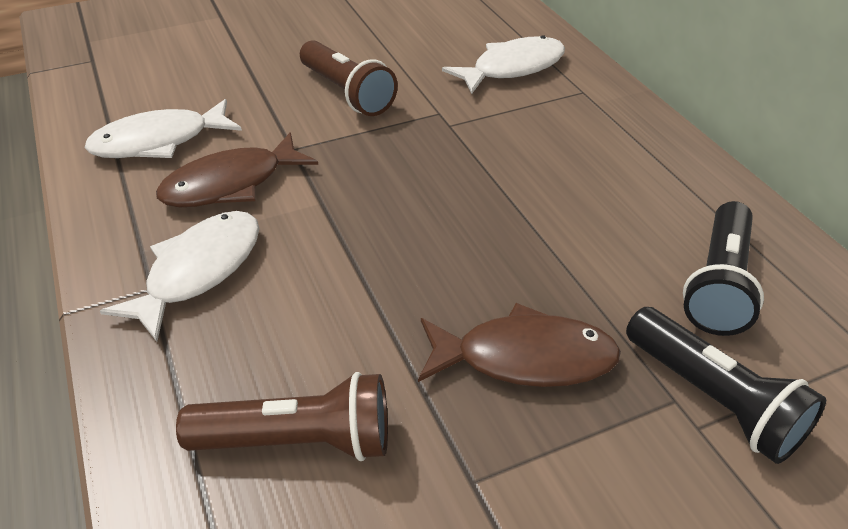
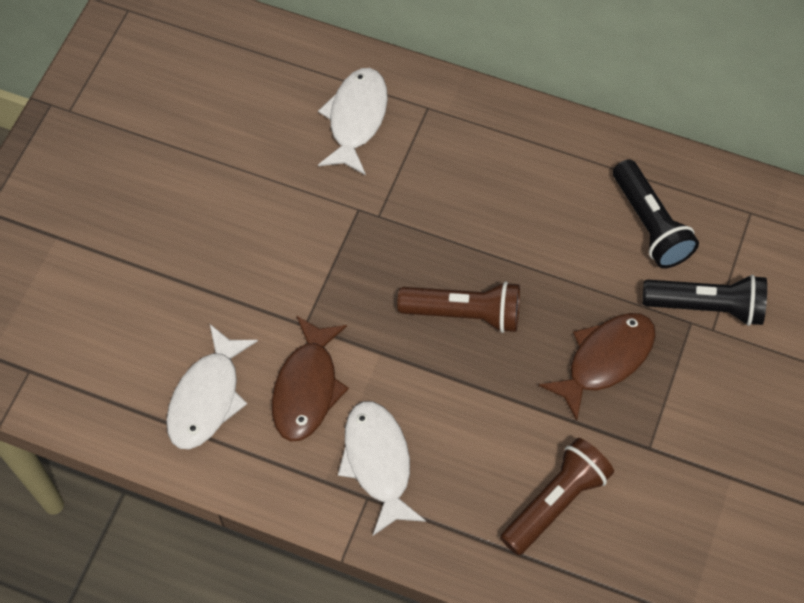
camera: 45 degrees left, 20 degrees up
brown flashlight [300,40,398,116] -> brown flashlight moved to [397,281,520,333]

